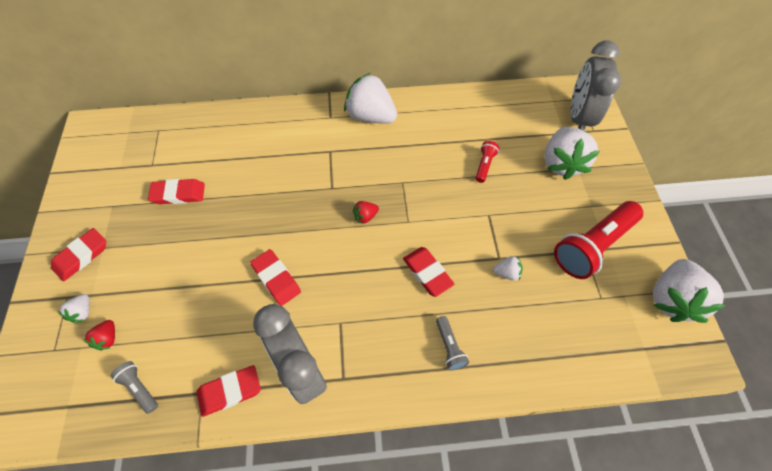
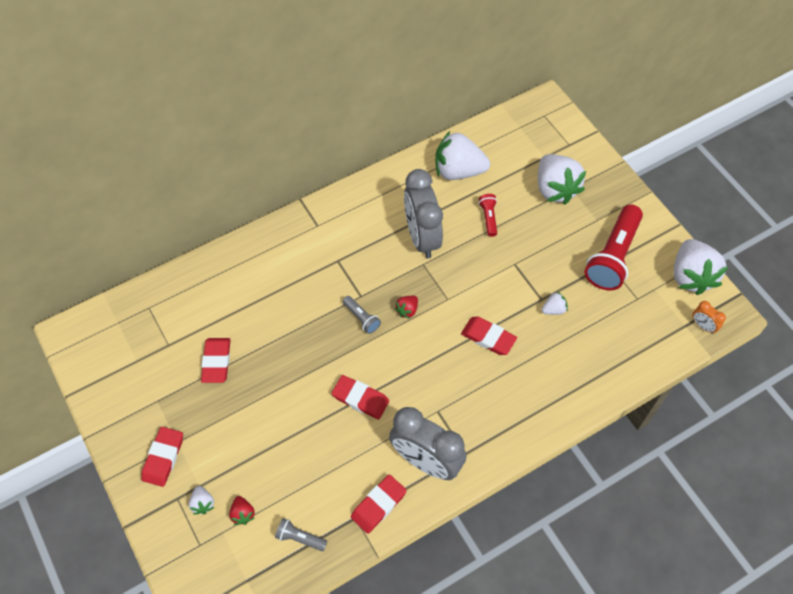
camera: 25 degrees left, 0 degrees up
red eraser [148,179,205,204] -> red eraser turned 60 degrees counterclockwise [201,338,230,383]
white strawberry [344,73,397,124] -> white strawberry moved to [435,131,490,180]
grey flashlight [436,316,469,371] -> grey flashlight moved to [343,296,381,334]
grey clock [571,40,621,131] -> grey clock moved to [404,169,443,259]
none -> orange clock [692,301,726,334]

